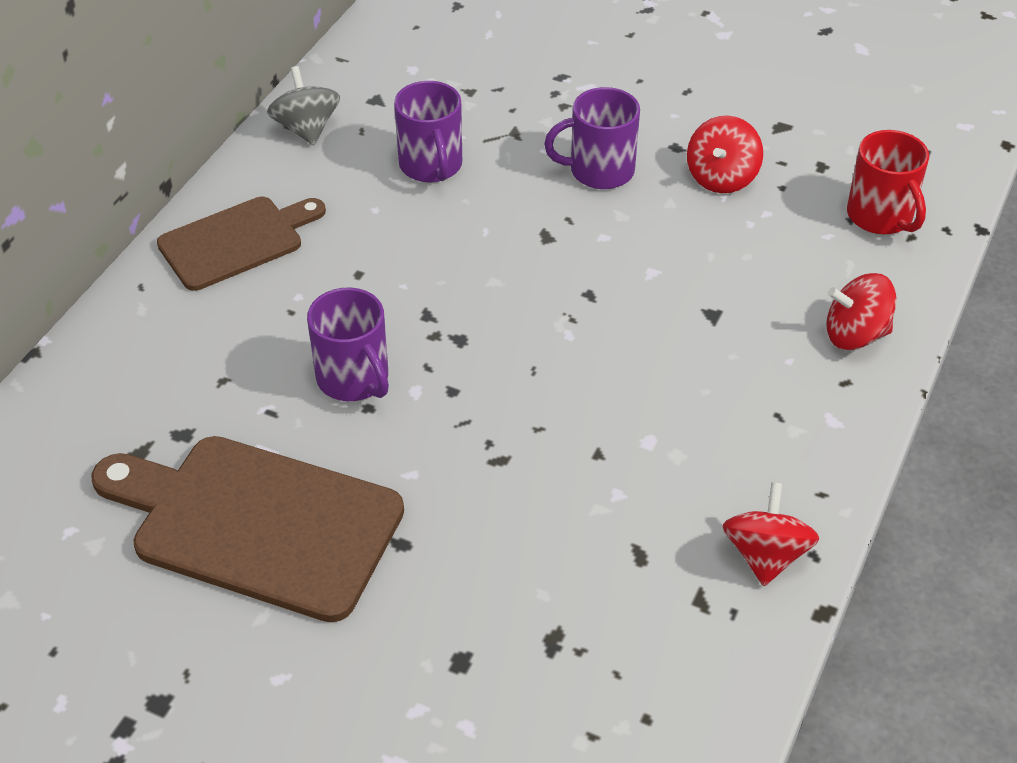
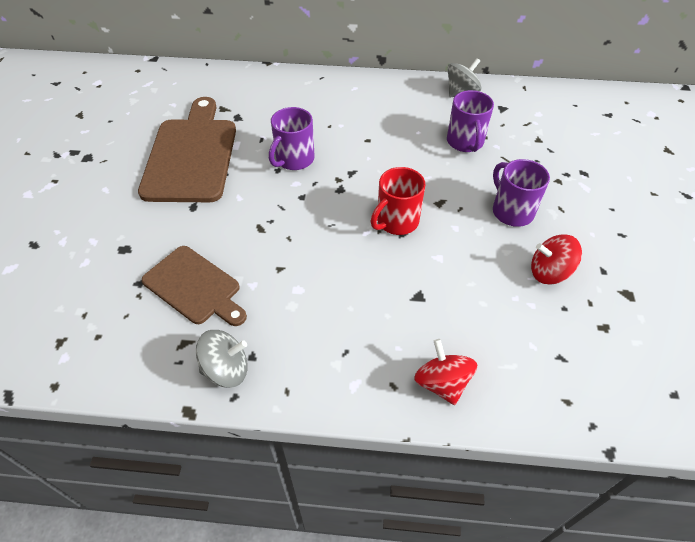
camera: 70 degrees right, 5 degrees up
brown cutting board [157,197,326,291] -> brown cutting board moved to [142,246,247,326]
purple mug [394,81,462,182] -> purple mug turned 60 degrees counterclockwise [447,90,494,152]
red spinning top [722,482,819,586] -> grey spinning top [196,330,248,388]
red mug [847,130,929,234] -> red mug moved to [371,167,425,235]

